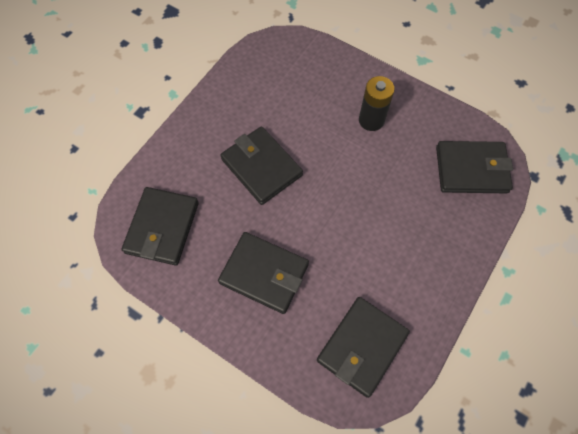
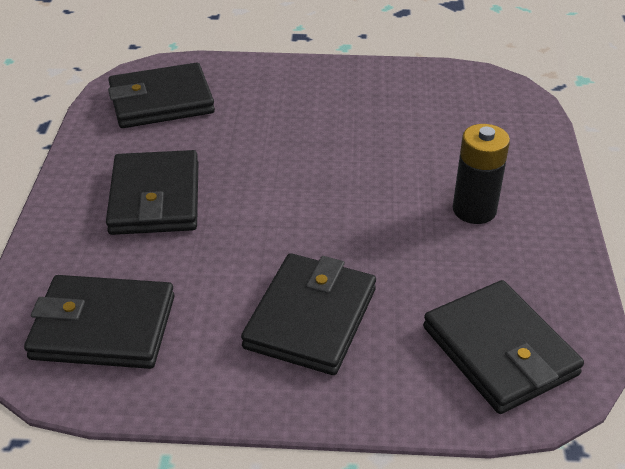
camera: 60 degrees right, 25 degrees down
black wallet [220,126,303,205] -> black wallet moved to [241,253,376,375]

